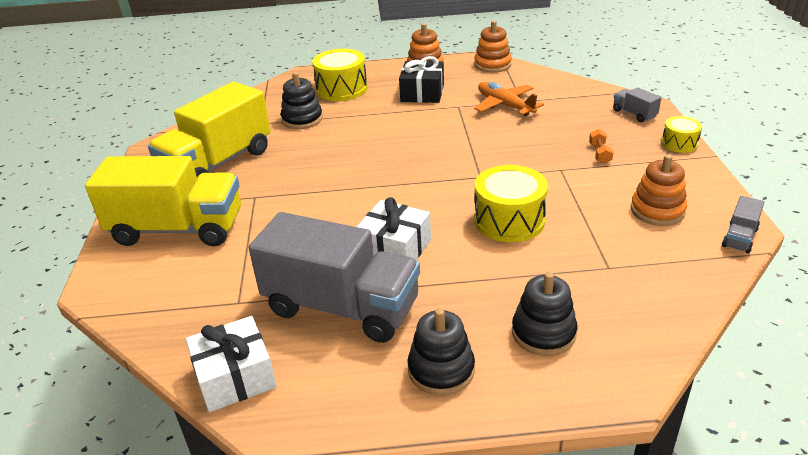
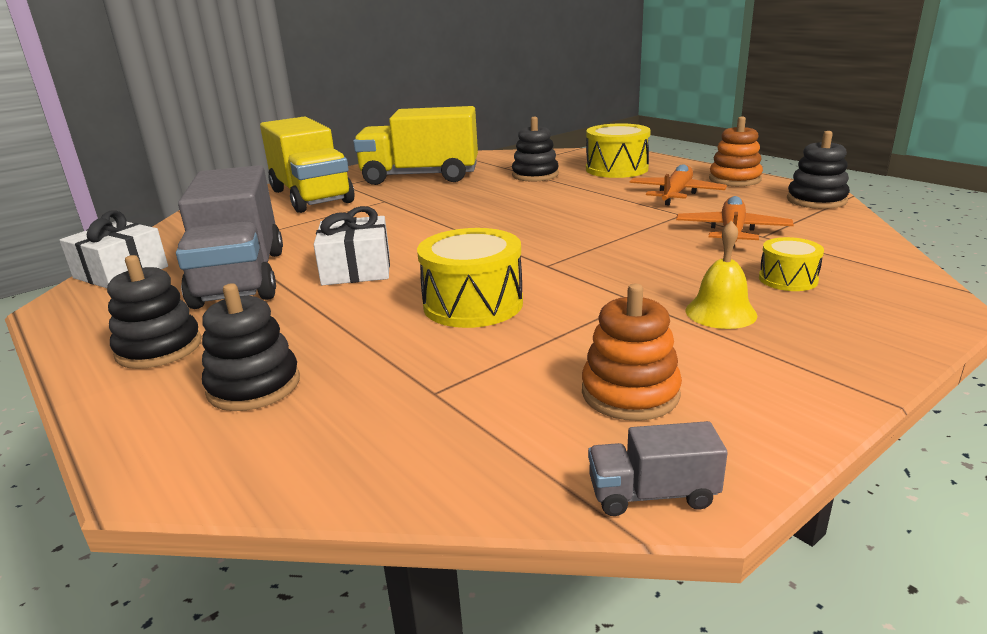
camera: 55 degrees right, 10 degrees down
black gift [399,56,444,103] -> orange plane [630,164,727,205]
orange stacking toy [474,21,512,73] -> black stacking toy [787,131,850,209]
orange dumbbell [589,129,614,164] -> yellow bell [685,220,758,329]
grey truck [613,87,661,122] -> none
yellow drum [662,116,702,153] -> yellow drum moved to [759,237,824,291]

